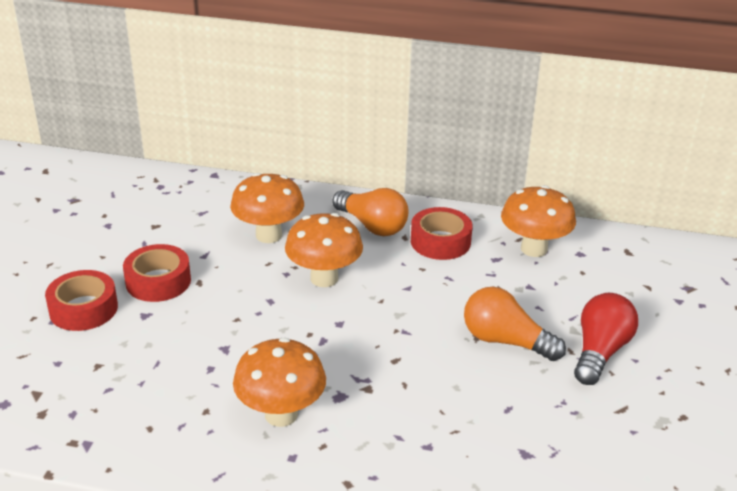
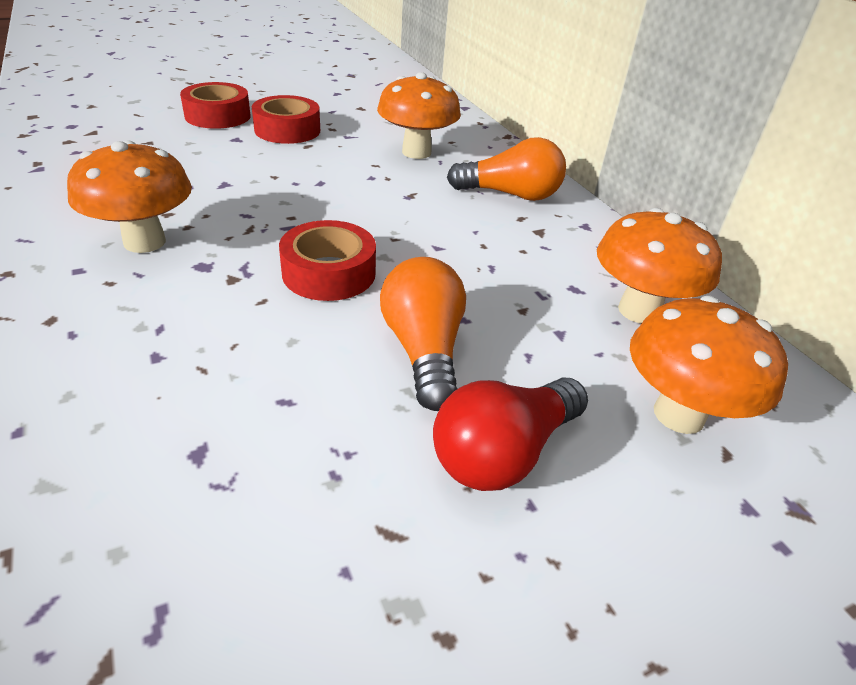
camera: 50 degrees right, 5 degrees up
orange mushroom [285,213,363,287] -> orange mushroom moved to [630,296,788,434]
orange light bulb [332,188,409,236] -> orange light bulb turned 90 degrees counterclockwise [447,137,566,201]
red tape [411,207,473,260] -> red tape moved to [279,220,376,301]
red light bulb [574,293,638,385] -> red light bulb turned 150 degrees clockwise [433,378,588,491]

